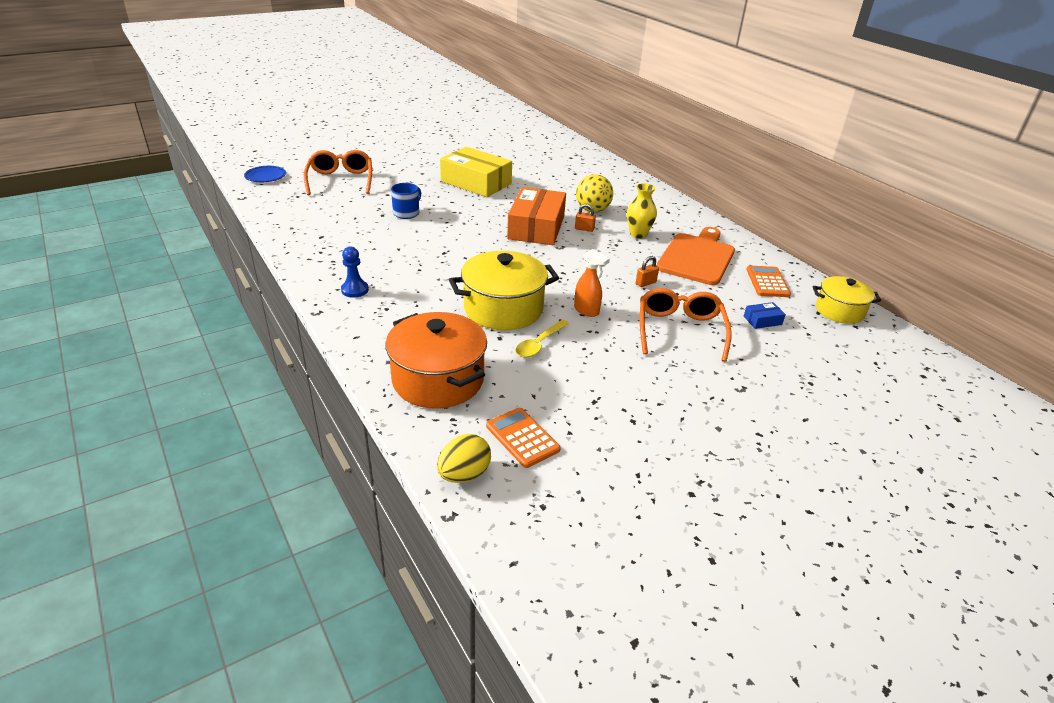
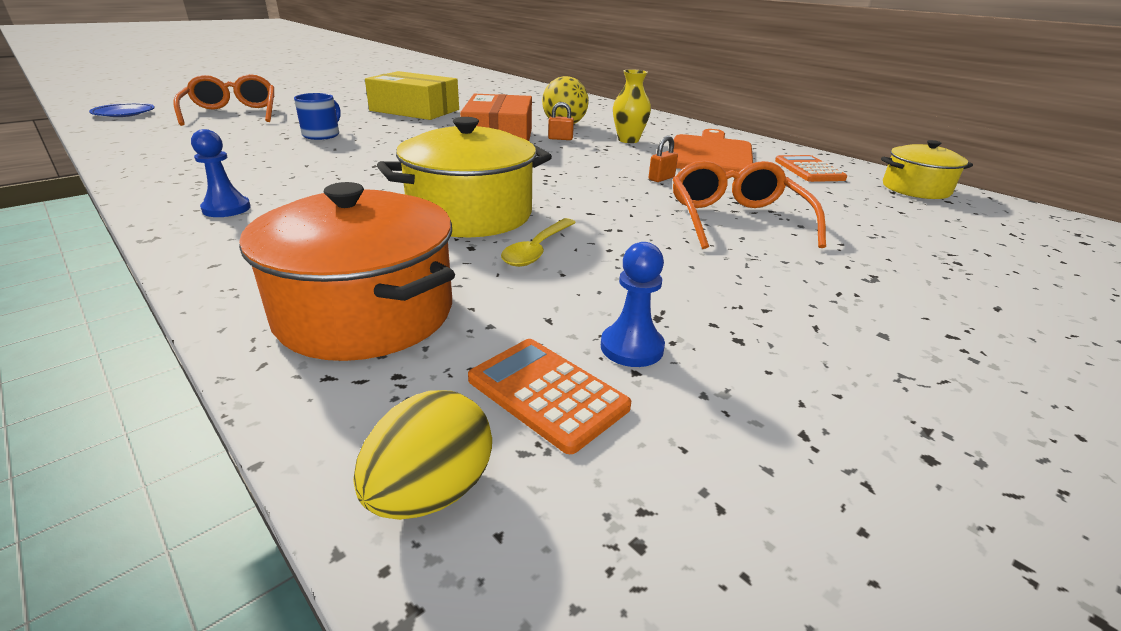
camera: 10 degrees left, 5 degrees down
orange spray bottle [574,249,610,317] -> none
blue box [744,302,786,329] -> none
none -> blue pawn [601,242,665,367]

